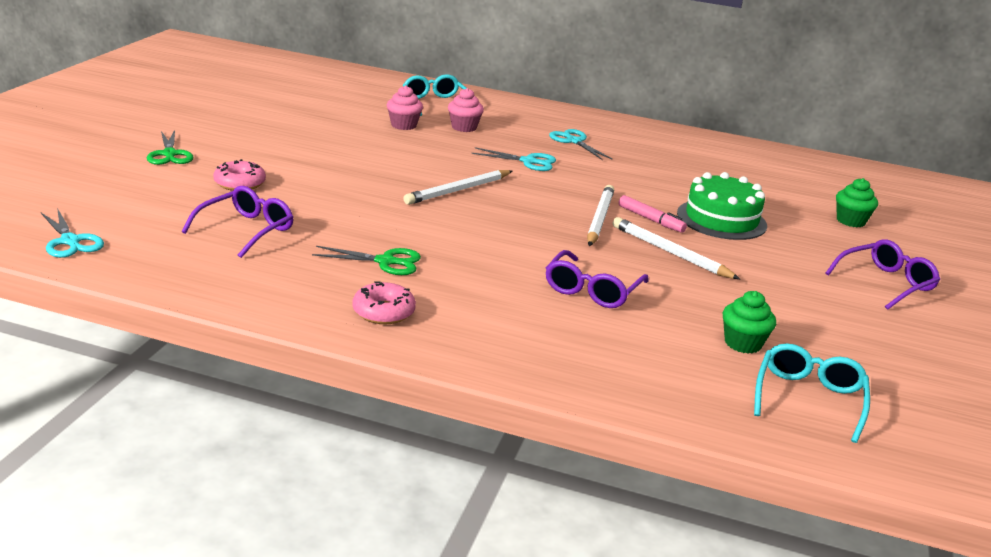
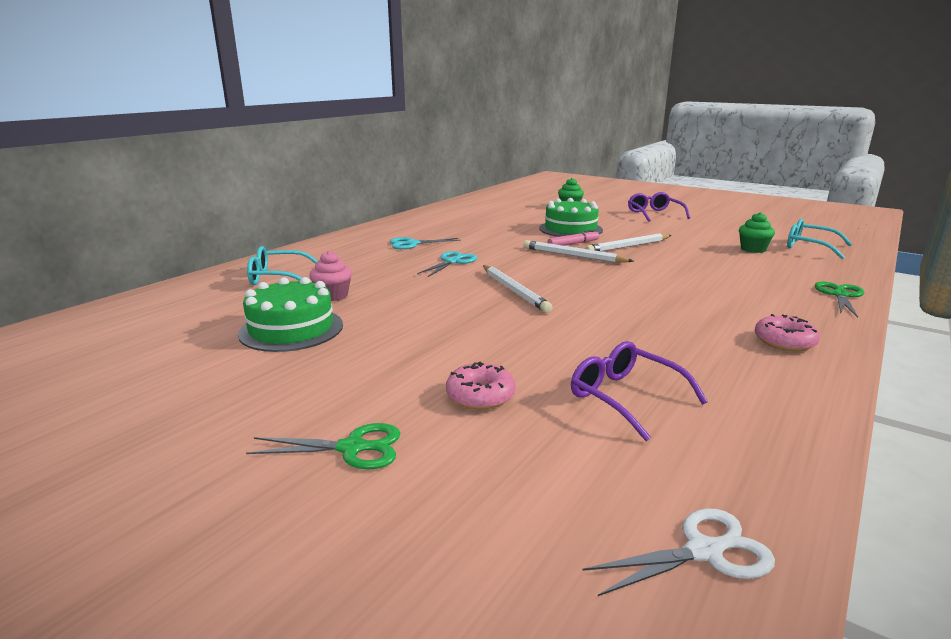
camera: 70 degrees left, 5 degrees down
turquoise scissors [41,208,104,258] -> white scissors [582,508,775,596]
green scissors [312,246,421,275] -> green scissors moved to [815,282,864,318]
pink cupcake [448,88,484,132] -> none
purple glasses [546,250,649,308] -> none
none -> green cake [238,277,343,352]

